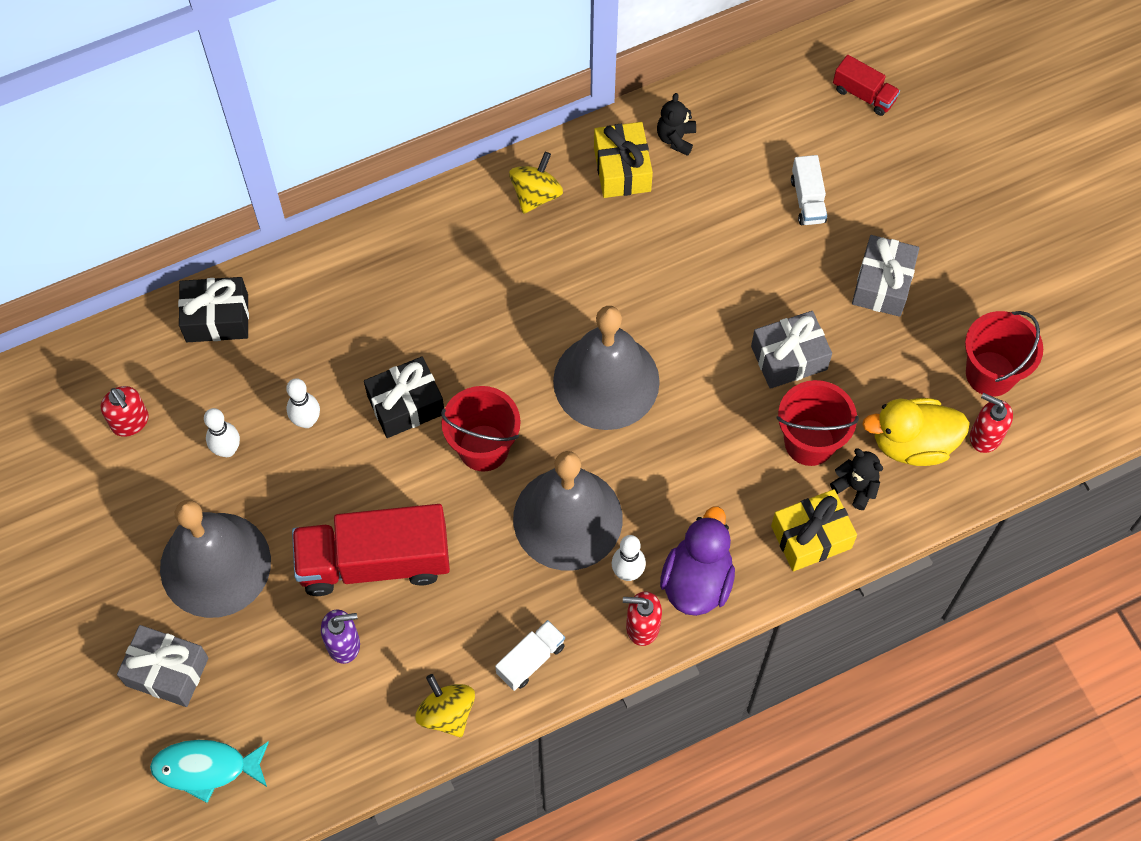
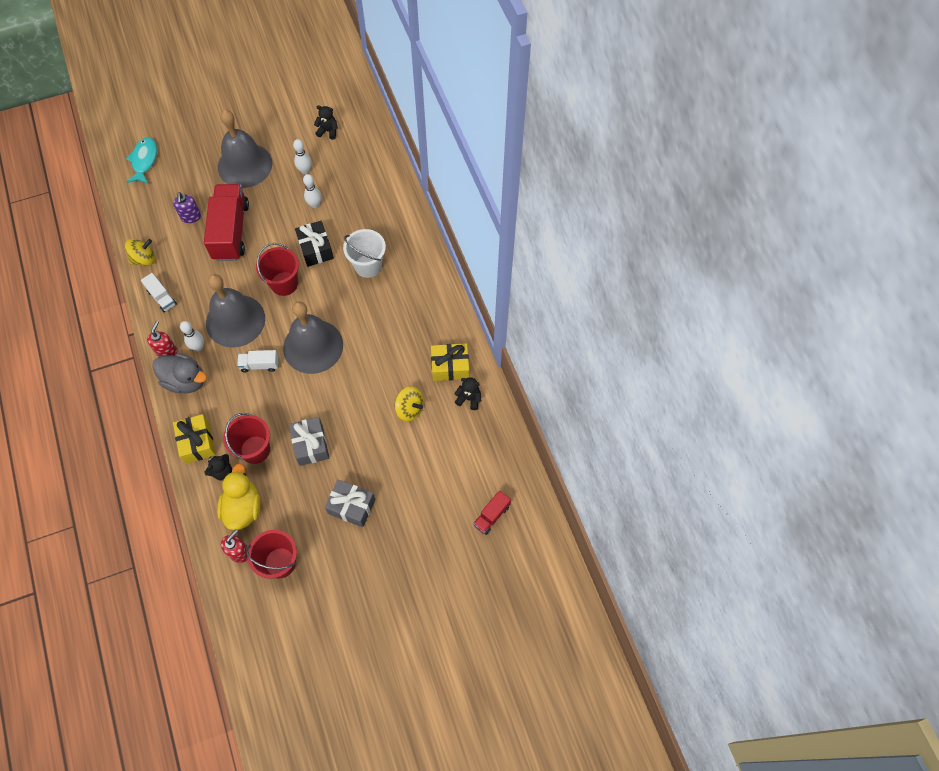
camera: 95 degrees right, 0 degrees up
red soap dispenser [101,386,149,437] -> black teddy bear [314,105,338,140]
grey gift [117,625,209,707] -> none
black gift [178,277,249,342] -> none
yellow spinning top [509,152,563,214] -> yellow spinning top moved to [395,386,424,421]
purple duck [660,506,735,616] -> grey duck [153,353,207,393]
white truck [791,155,827,225] -> white truck moved to [237,350,279,372]
none -> white bucket [343,229,386,278]

